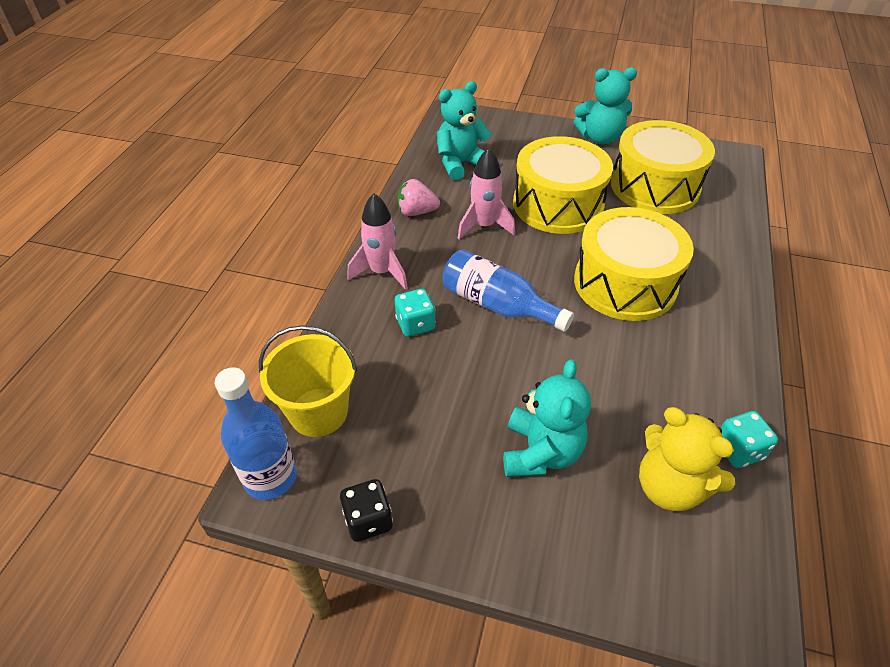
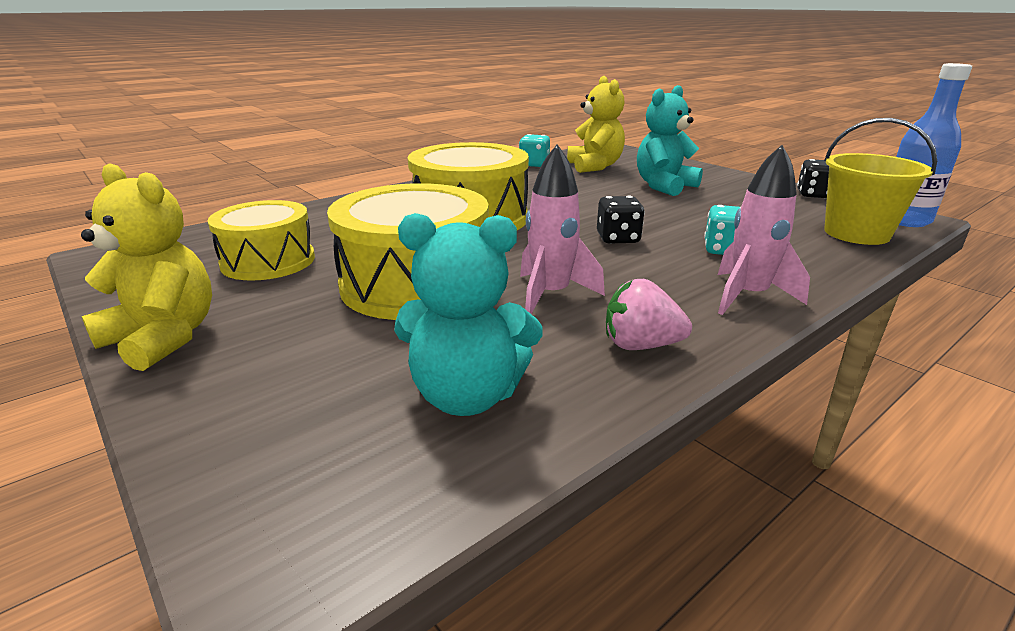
camera: 145 degrees left, 20 degrees down
pink strawberry [397,179,440,216] -> pink strawberry turned 150 degrees clockwise [606,279,692,350]
blue bottle [442,249,574,332] -> black dice [597,196,645,244]
turquoise teddy bear [573,67,637,144] -> yellow teddy bear [81,163,212,371]
yellow drum [611,120,715,214] -> yellow drum [208,200,315,281], size x0.66

